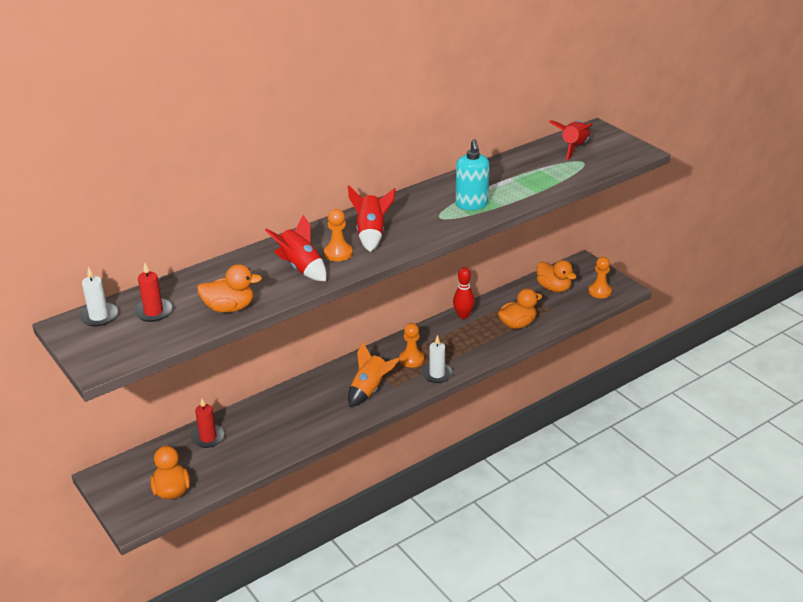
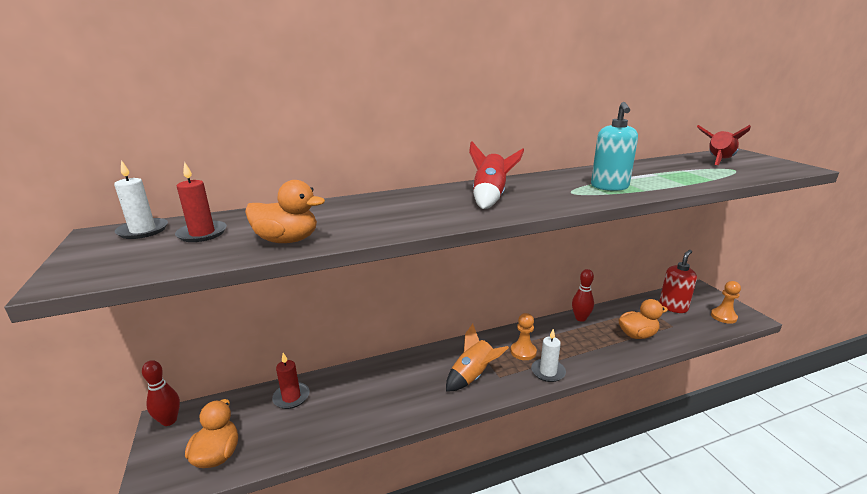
camera: 15 degrees right, 10 degrees down
red rocket [265,215,327,281] -> none
orange pawn [324,209,353,261] -> none
orange duck [537,260,576,292] -> red soap dispenser [659,250,697,313]
none -> red bowling pin [142,360,180,426]

